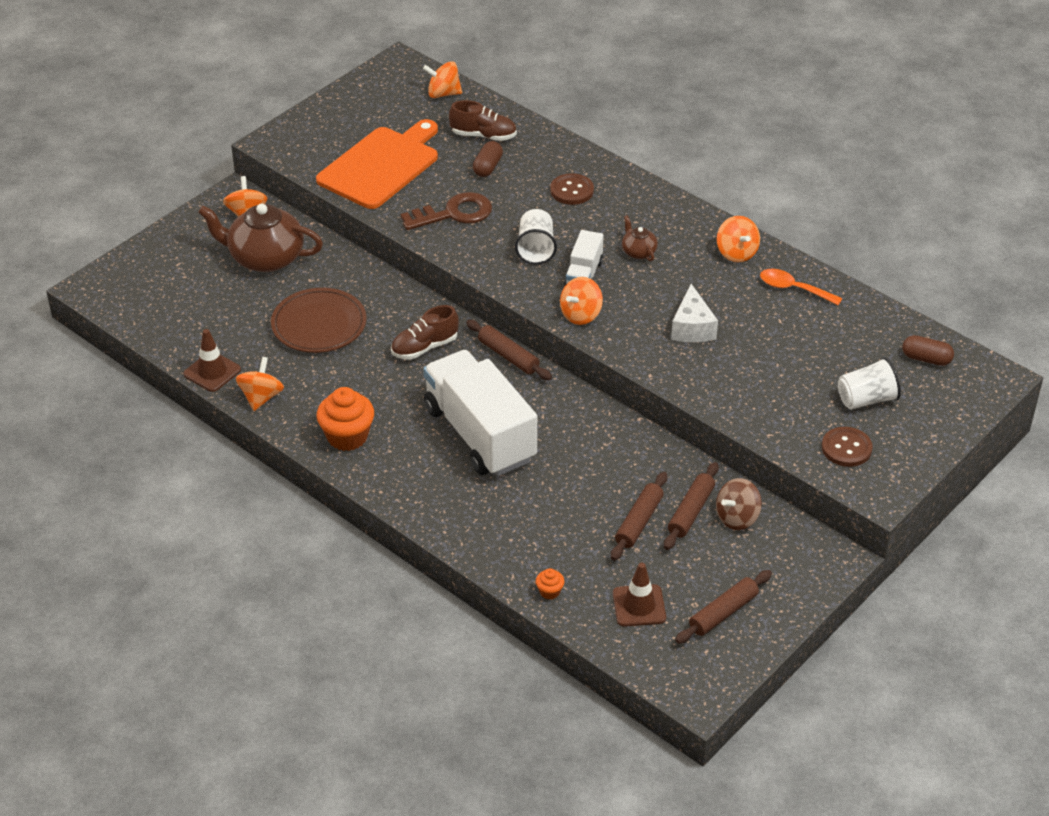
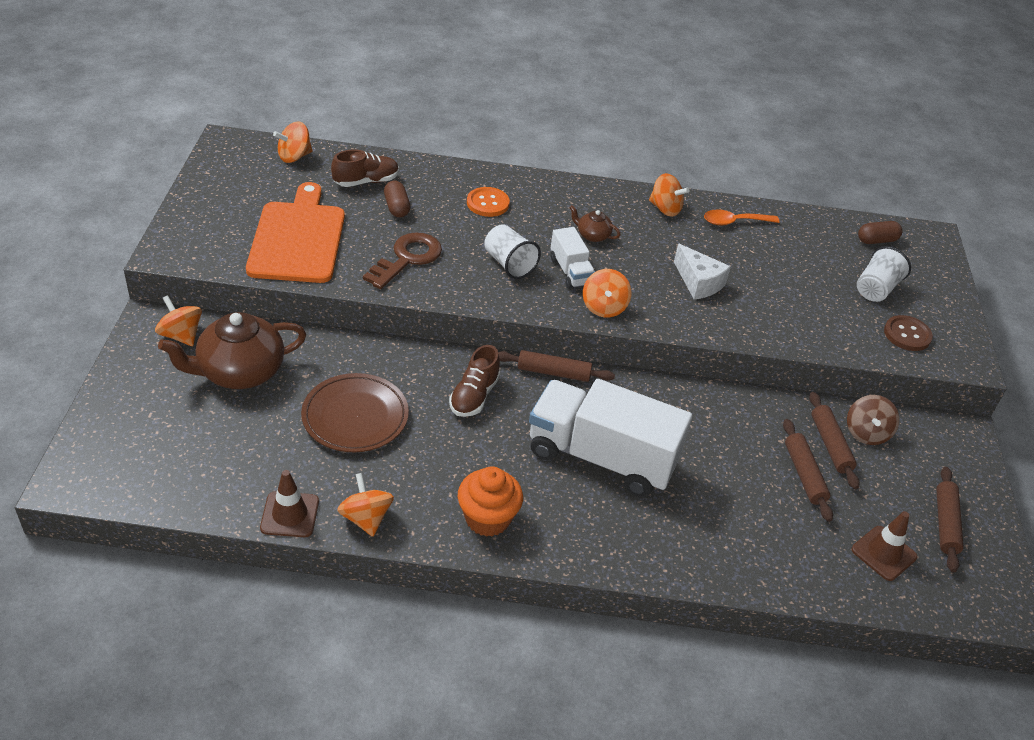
camera: 40 degrees left, 0 degrees up
orange cupcake [536,568,565,600] -> none
brown button [550,173,594,205] -> orange button [467,187,510,217]

